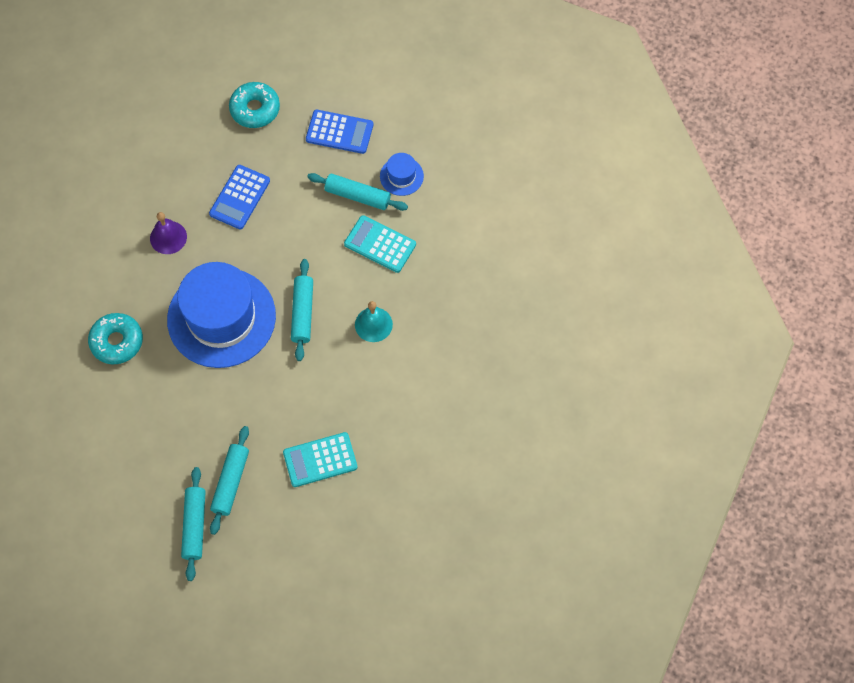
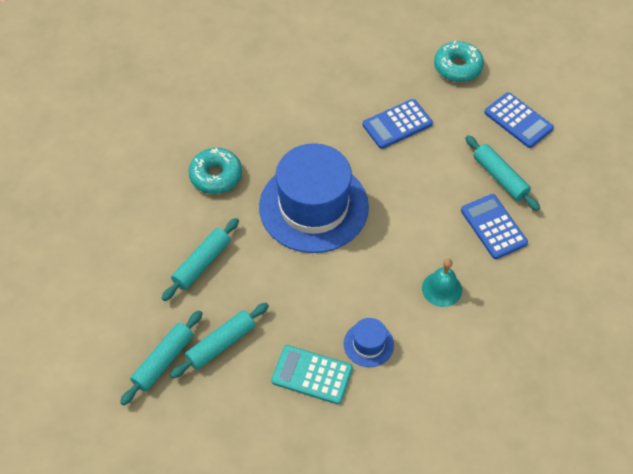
camera: 35 degrees right, 10 degrees down
purple bell [150,212,187,254] -> none
turquoise rolling pin [291,259,313,361] -> turquoise rolling pin moved to [162,218,239,301]
turquoise calculator [344,215,416,273] -> blue calculator [461,194,528,259]
blue hat [380,153,424,196] -> blue hat moved to [344,318,394,367]

